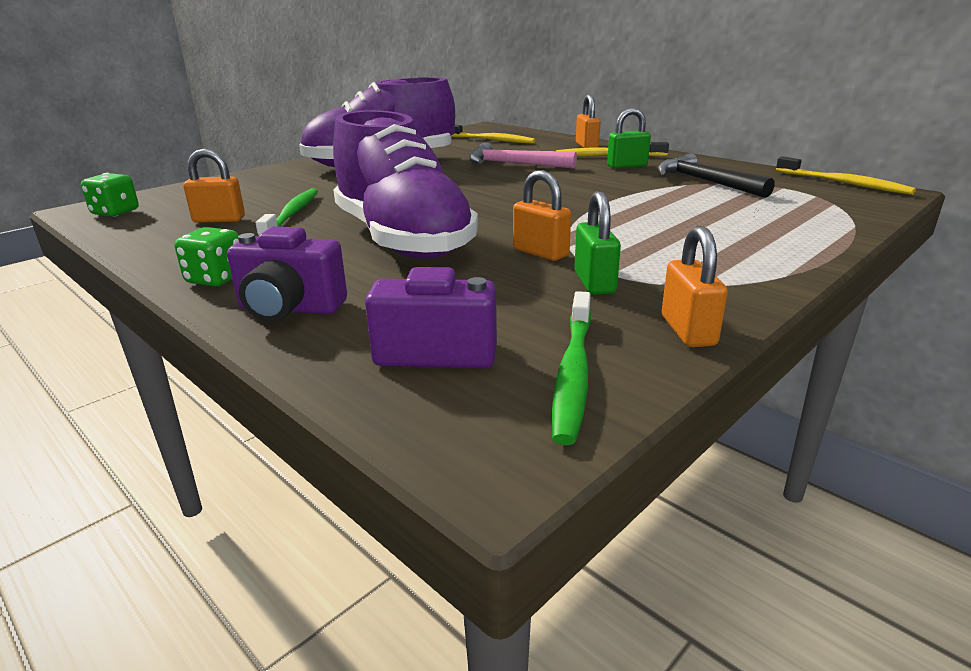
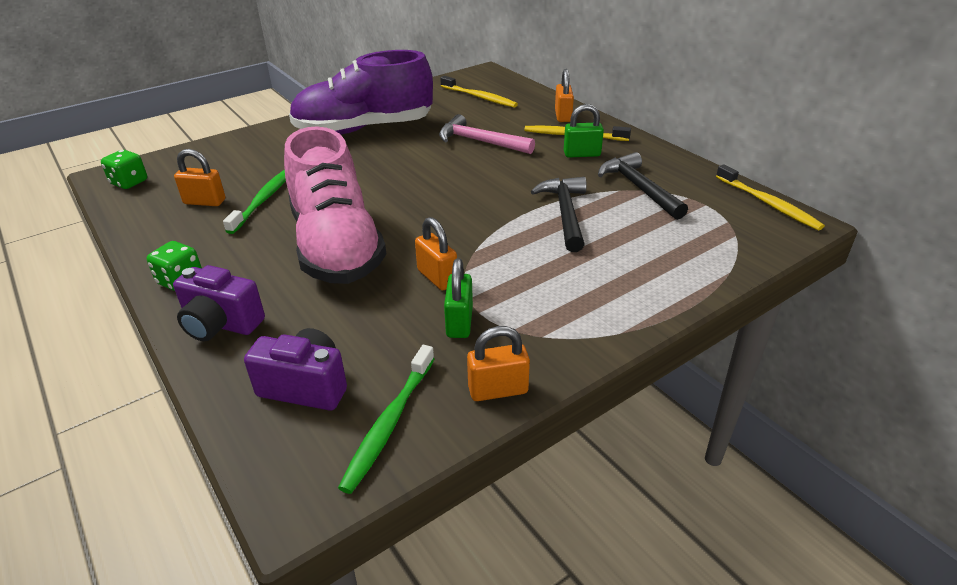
camera: 10 degrees right, 10 degrees up
purple shoe [333,110,478,259] -> pink shoe [284,126,386,284]
orange padlock [662,226,728,347] -> orange padlock turned 75 degrees clockwise [467,326,530,401]
none -> black hammer [531,177,587,252]

